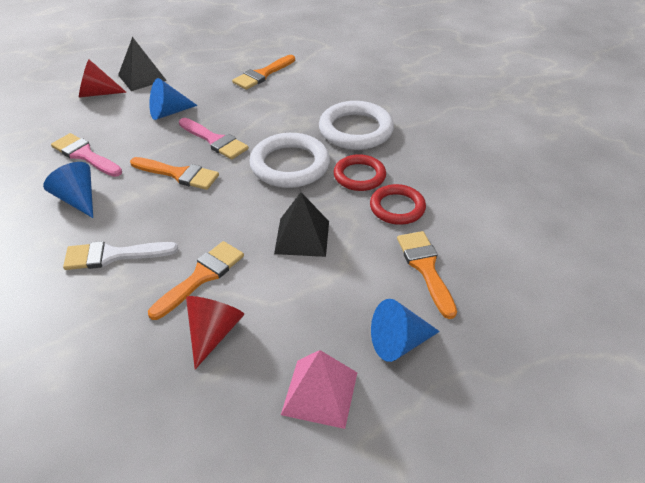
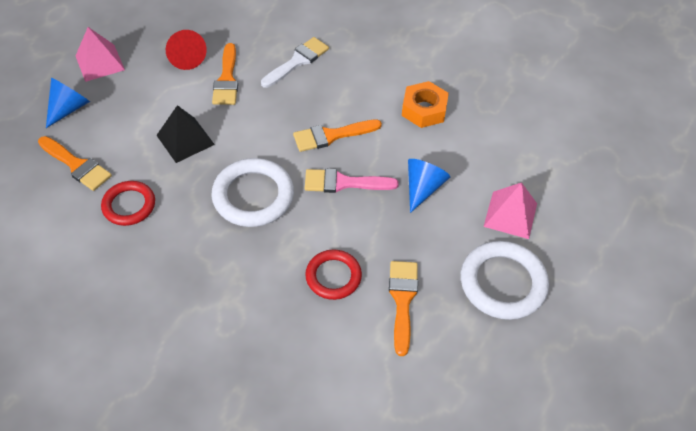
camera: 140 degrees right, 10 degrees up
blue cone [43,162,93,218] -> none
pink brush [51,133,122,177] -> orange nut [402,81,449,128]
red cone [79,59,127,98] -> none
black pyramid [118,37,167,91] -> pink pyramid [483,182,537,239]
white ring [319,101,394,150] -> white ring moved to [461,241,549,320]
red ring [334,154,386,191] -> red ring moved to [305,249,362,300]

